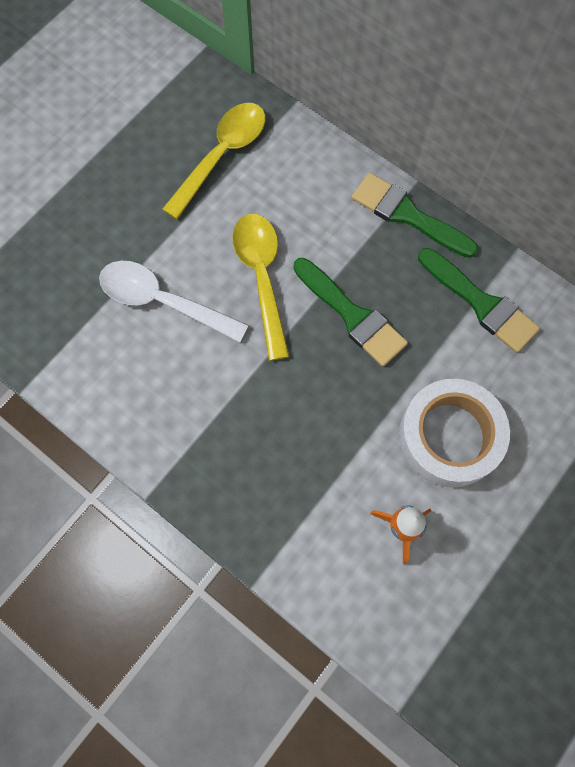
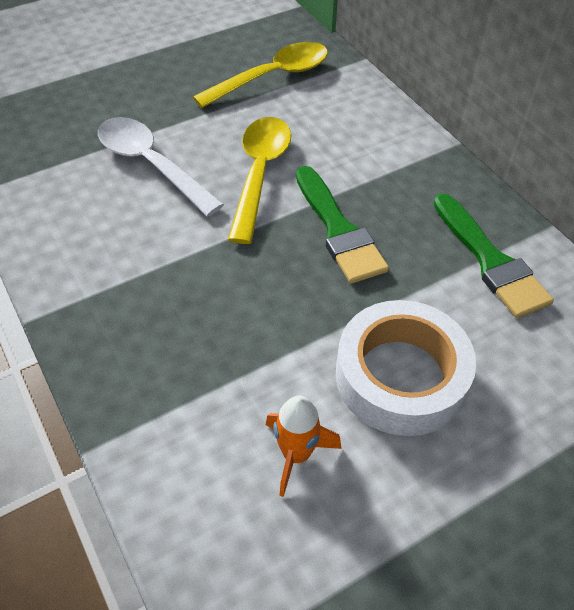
camera: 20 degrees right, 20 degrees down
green brush [351,173,478,258] -> none

